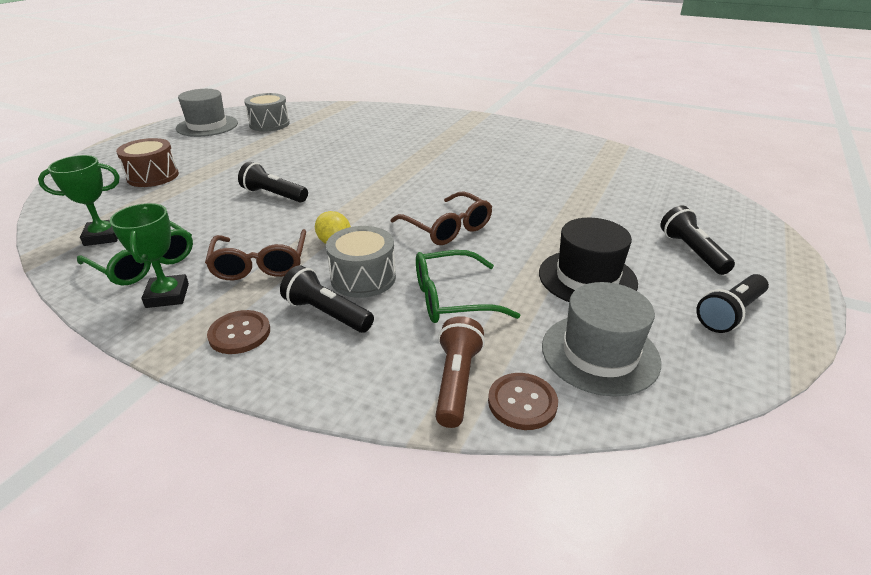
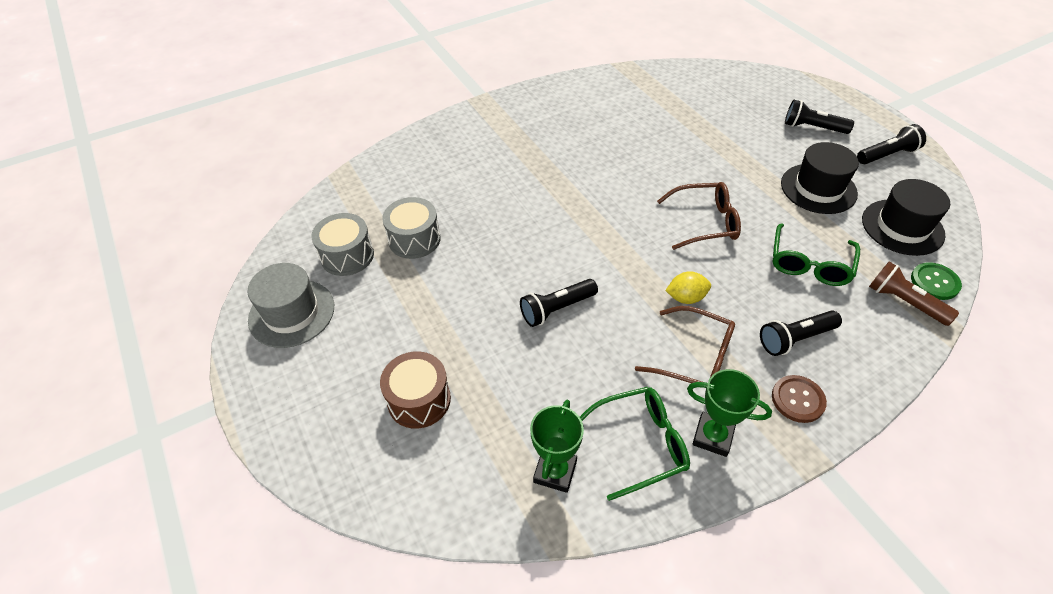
camera: 55 degrees left, 15 degrees up
grey drum [326,226,396,298] -> grey drum moved to [382,197,441,259]
brown button [488,373,558,430] -> green button [911,262,962,300]
grey hat [542,282,661,397] -> black hat [862,179,950,256]
black flashlight [696,274,769,333] -> black flashlight turned 105 degrees counterclockwise [857,124,926,164]

